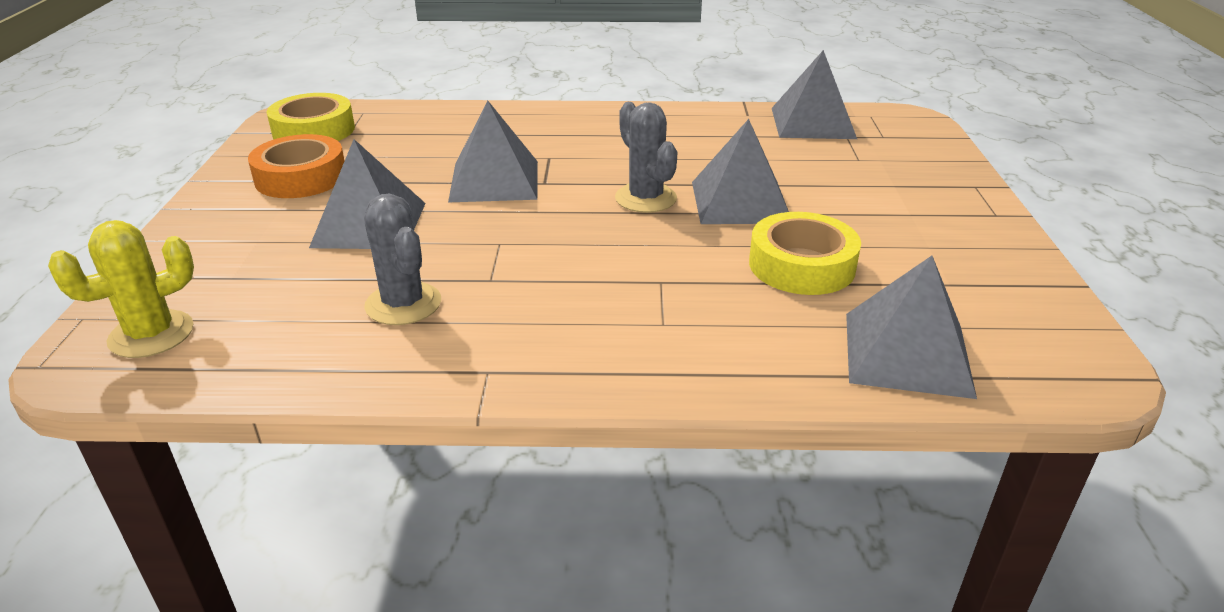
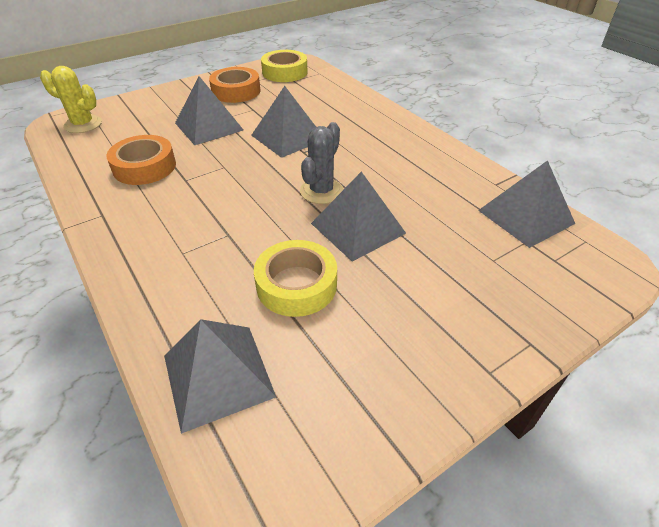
camera: 55 degrees right, 10 degrees up
grey cactus [364,193,441,325] -> orange tape [106,135,176,185]

